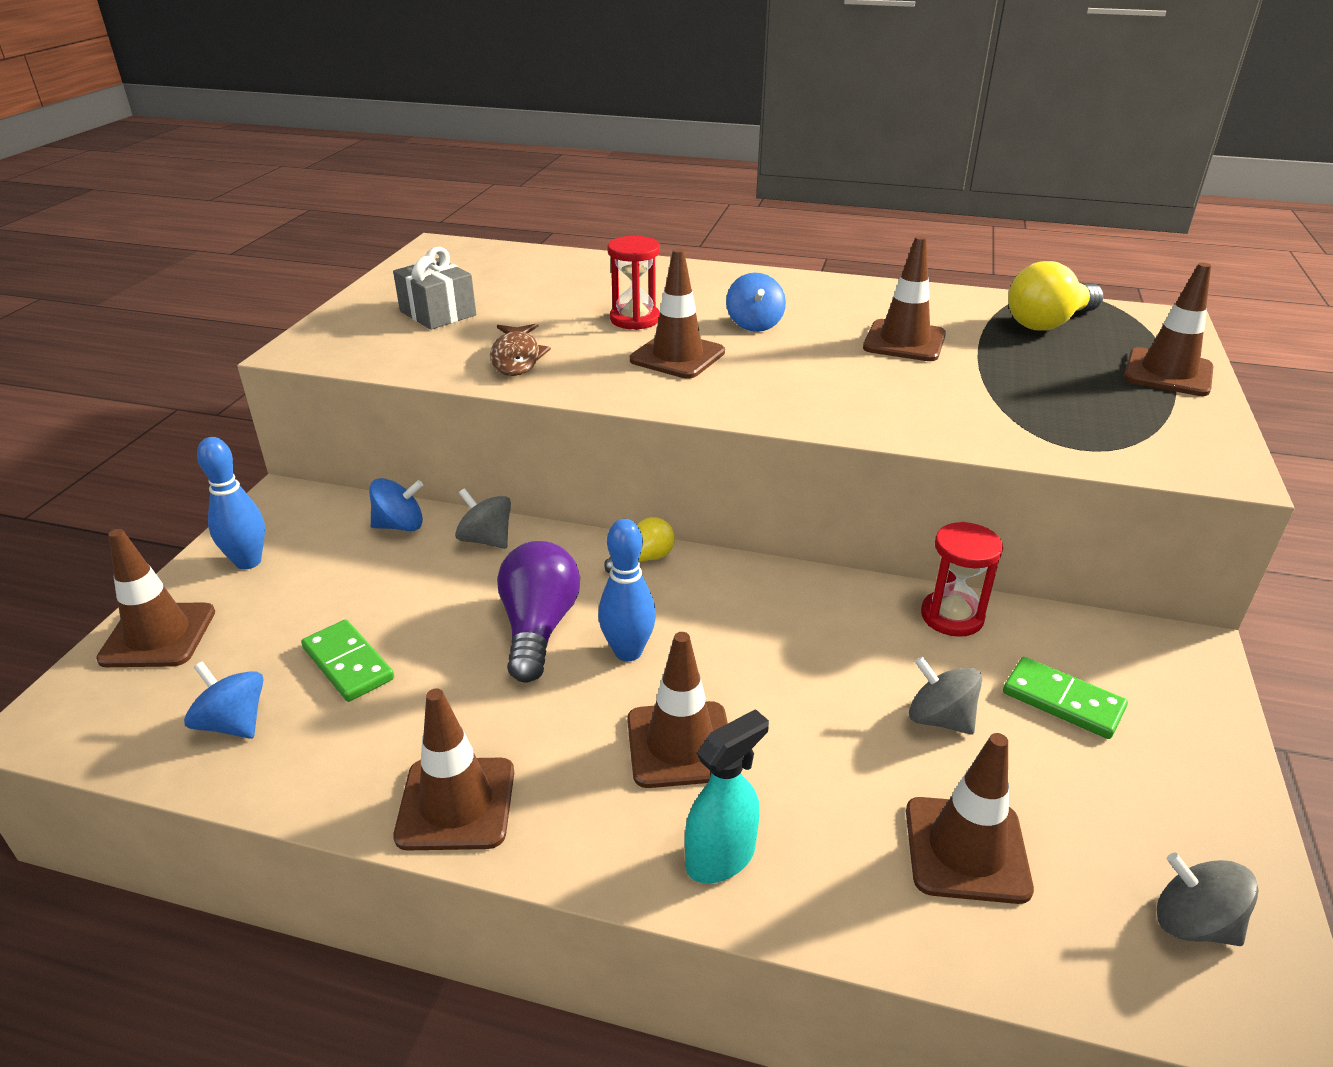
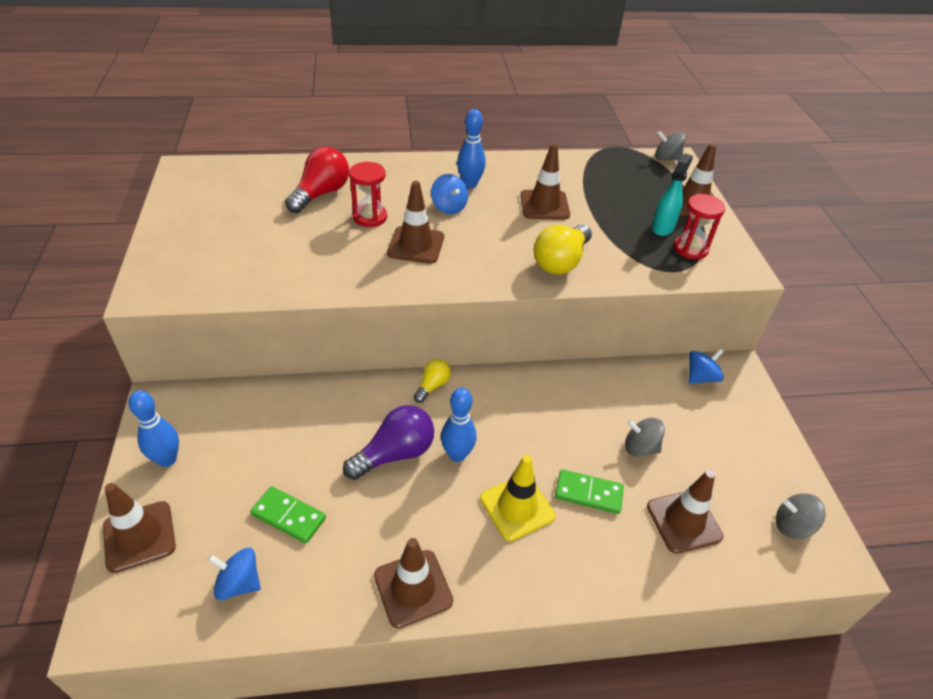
camera: 25 degrees left, 10 degrees up
blue spinning top [369,478,423,531] -> blue spinning top moved to [689,348,724,384]
grey gift [393,247,476,330] -> none
grey spinning top [455,488,511,549] -> grey spinning top moved to [655,131,686,160]
brown fish [490,323,551,376] -> none
purple light bulb [497,541,580,683] -> purple light bulb turned 75 degrees clockwise [343,405,434,480]
brown traffic cone [627,632,728,788] -> yellow traffic cone [480,455,556,541]
turquoise spray bottle [685,709,769,884] -> turquoise spray bottle moved to [652,153,693,236]
red hourglass [921,522,1003,637] -> red hourglass moved to [674,194,725,259]
green domino [1003,657,1128,739] -> green domino moved to [555,469,624,514]
yellow light bulb [1008,261,1104,331] -> yellow light bulb moved to [534,224,592,274]
none -> red light bulb [285,147,349,213]
none -> blue bowling pin [457,109,486,189]

